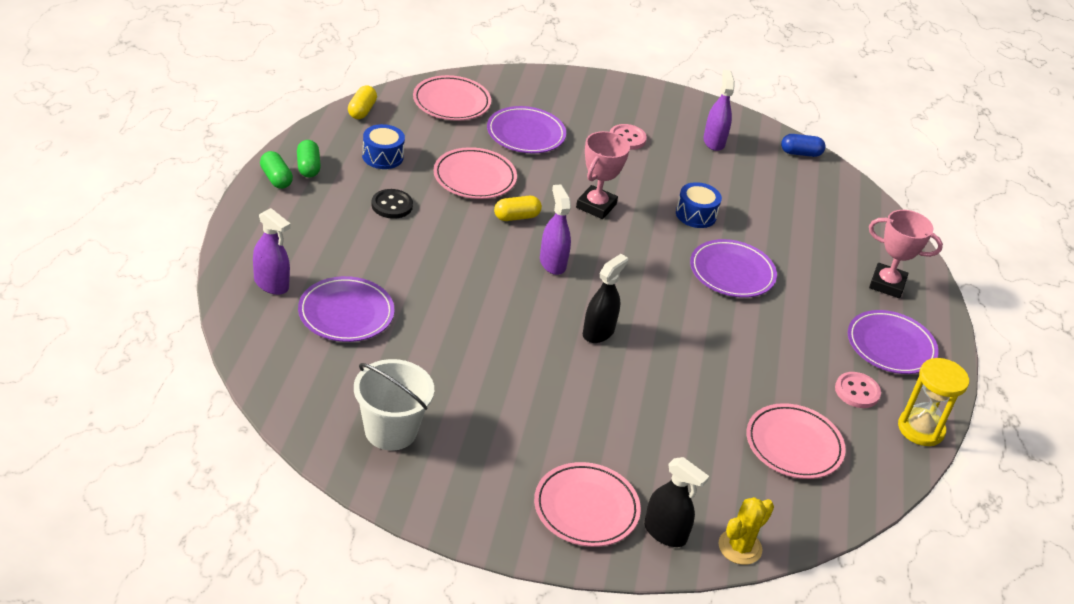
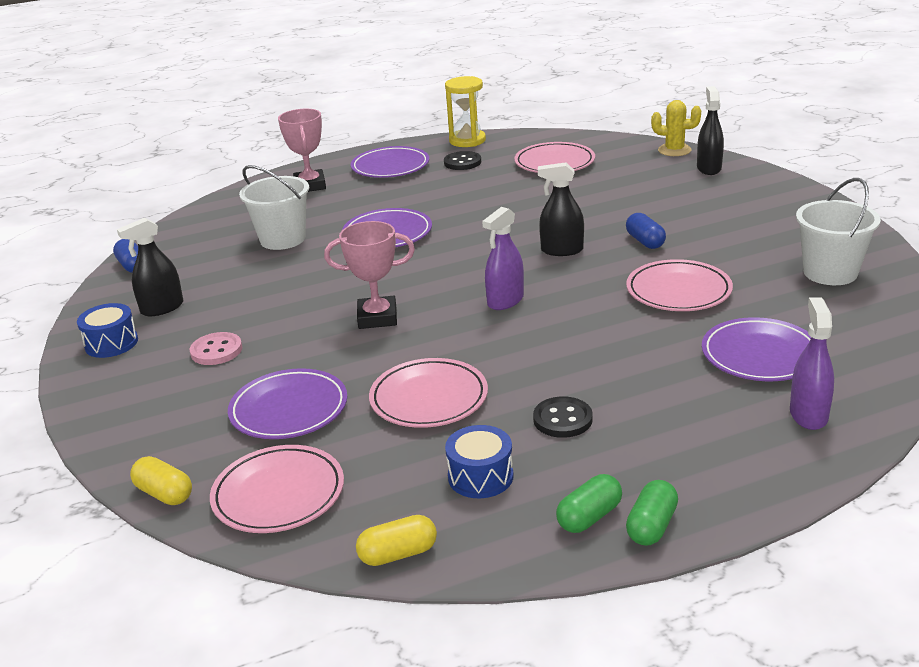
camera: 115 degrees left, 10 degrees down
yellow capsule [494,196,542,221] -> yellow capsule moved to [130,456,192,505]
pink plate [534,462,641,547] -> pink plate moved to [626,259,733,311]
blue drum [676,182,722,228] -> blue drum moved to [77,303,138,358]
purple spray bottle [703,70,735,151] -> black spray bottle [117,218,183,316]
pink button [835,372,881,408] -> black button [444,151,481,170]
none -> white bucket [239,165,309,250]
none -> blue capsule [626,213,666,249]

